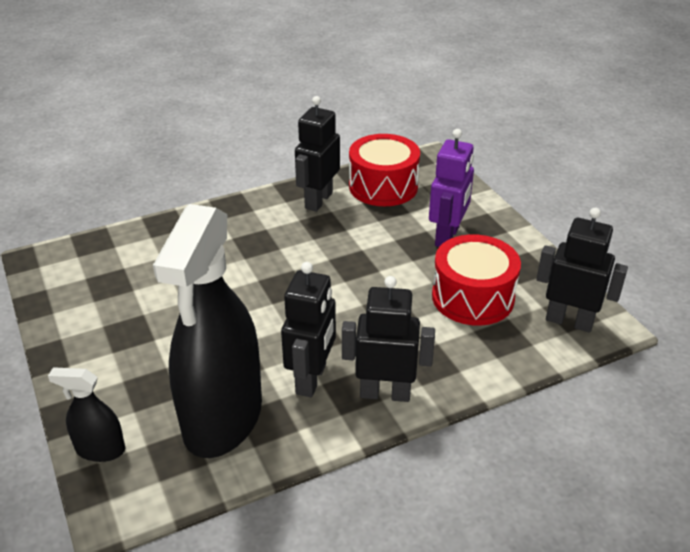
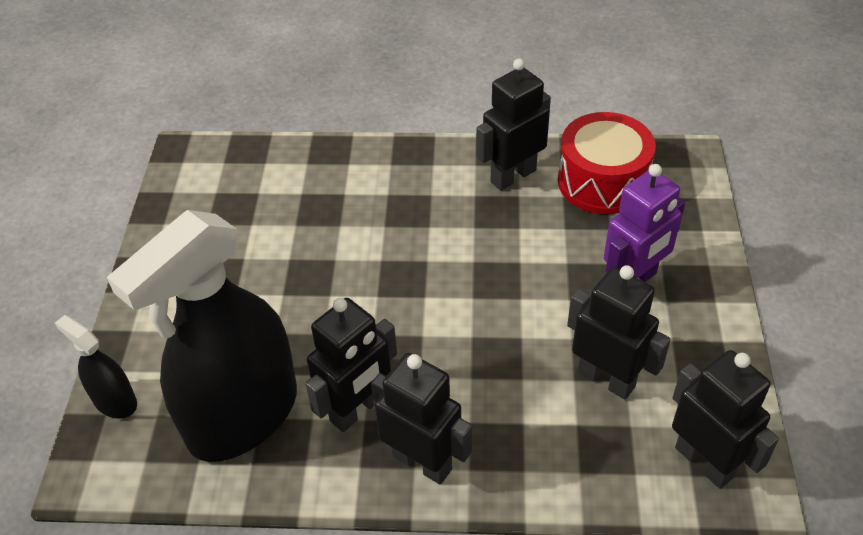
camera: 30 degrees right, 10 degrees up
red drum [432,234,521,326] -> black robot [567,265,671,399]

